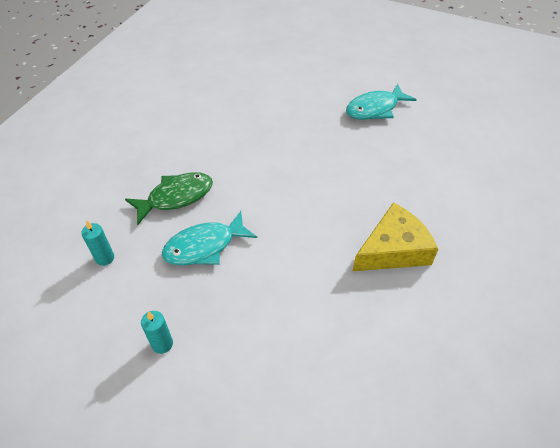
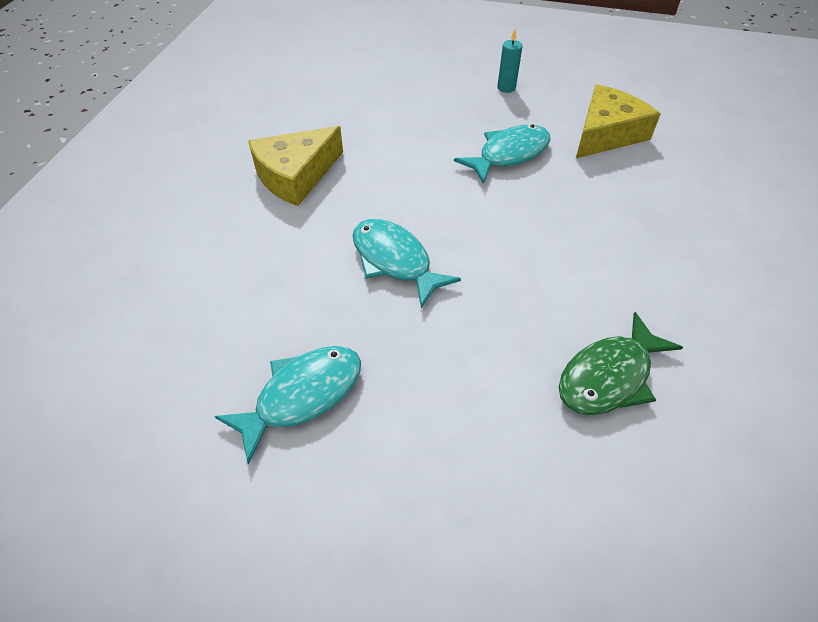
camera: 170 degrees right, 0 degrees up
turquoise candle [81,220,114,266] -> yellow cheese [576,85,661,158]
green fish [125,172,213,225] -> green fish moved to [559,312,683,415]
none -> turquoise fish [352,219,461,308]

